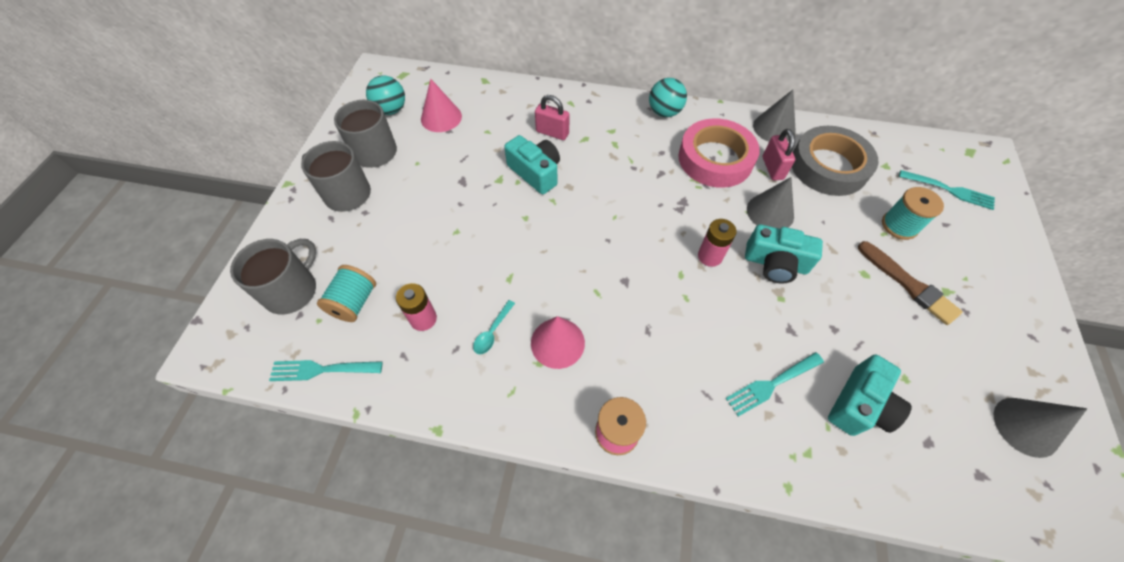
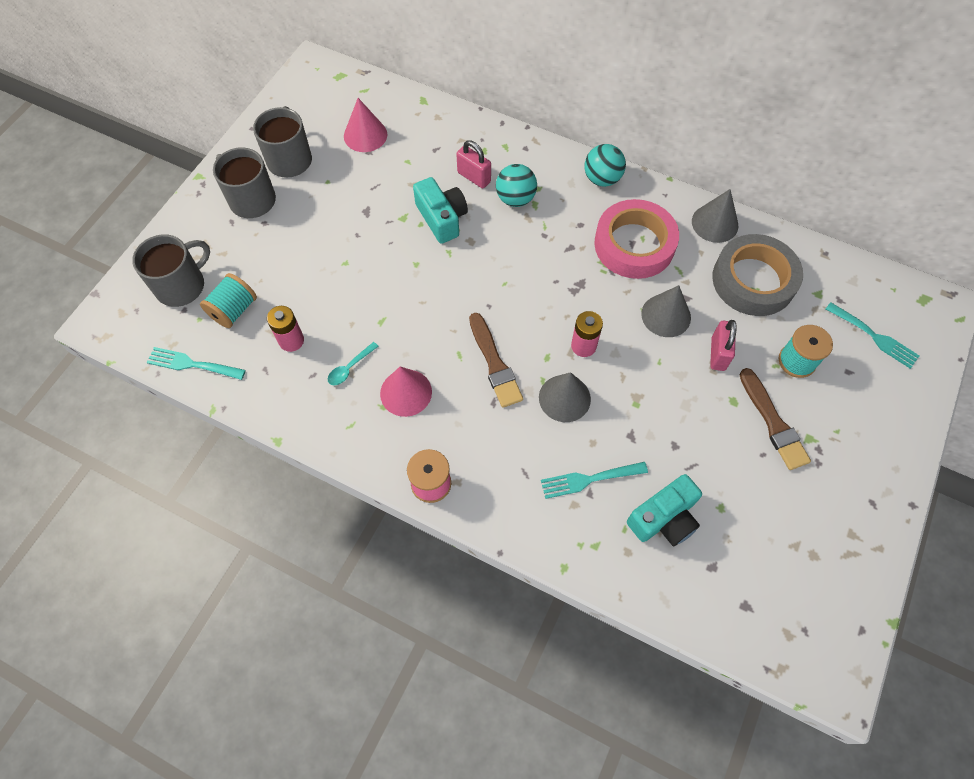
camera: 15 degrees right, 5 degrees up
turquoise ball [366,75,405,115] -> turquoise ball moved to [496,164,537,207]
turquoise camera [745,224,823,284] -> none
pink padlock [762,129,795,181] -> pink padlock moved to [710,320,737,371]
grey cone [993,398,1087,458] -> grey cone moved to [539,372,591,422]
none -> brown brush [469,313,523,408]

